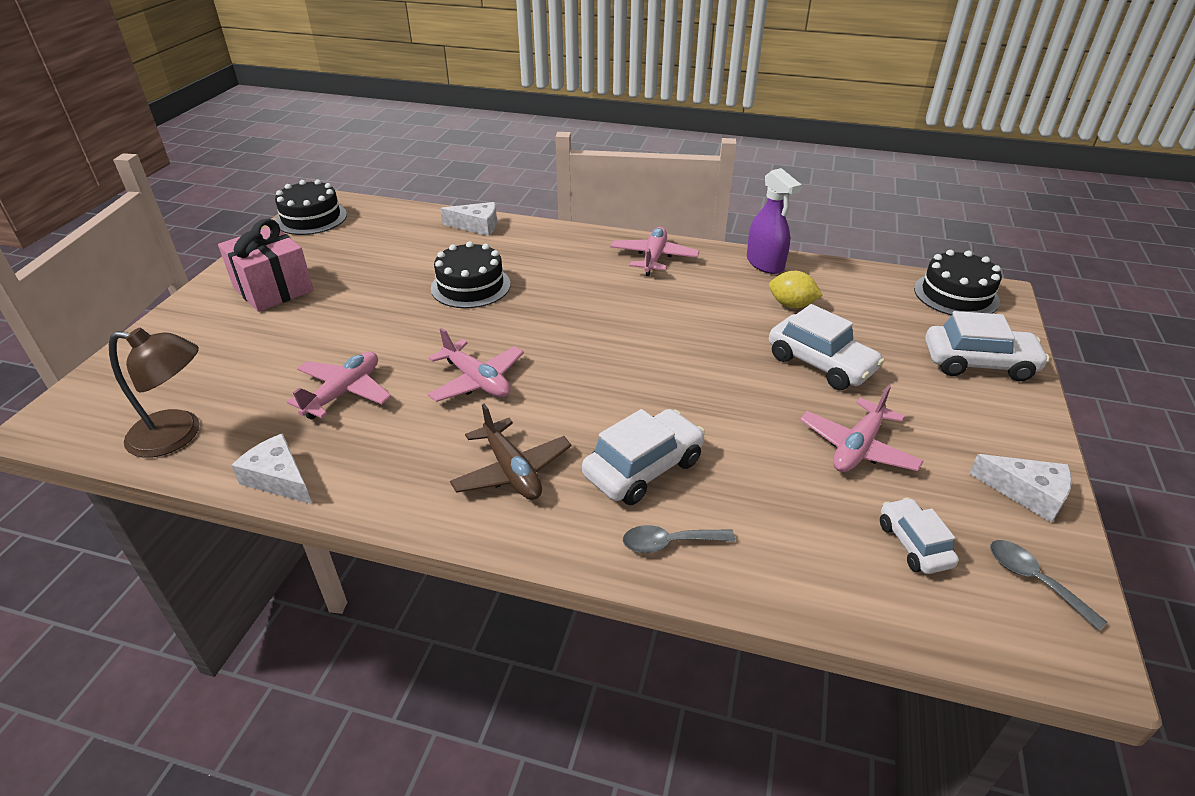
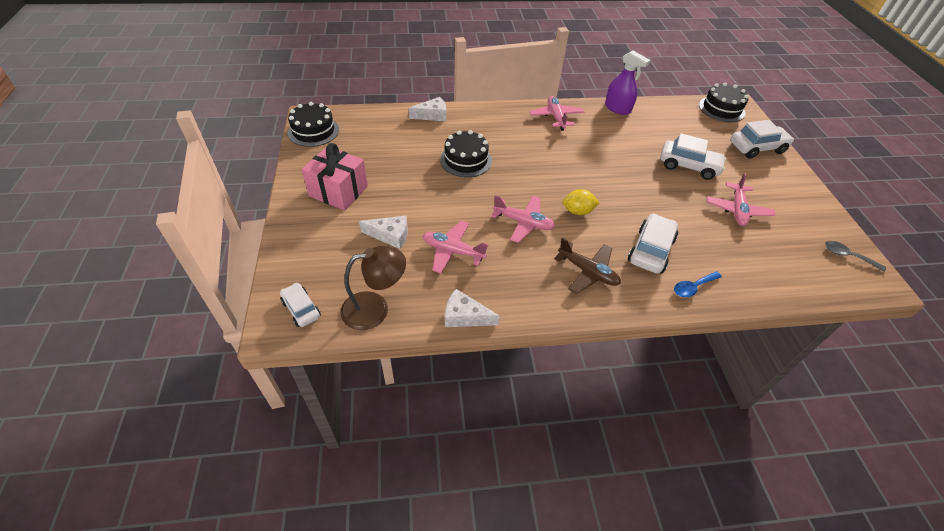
camera: 25 degrees left, 10 degrees up
pink plane [287,352,391,419] -> pink plane turned 75 degrees counterclockwise [423,221,489,273]
grey spoon [623,525,735,553] -> blue spoon [674,271,722,297]
yellow lemon [769,271,823,308] -> yellow lemon moved to [563,189,600,215]
white car [880,497,959,574] -> white car moved to [280,283,321,327]
white cheese [969,454,1072,522] -> white cheese moved to [359,215,408,249]

